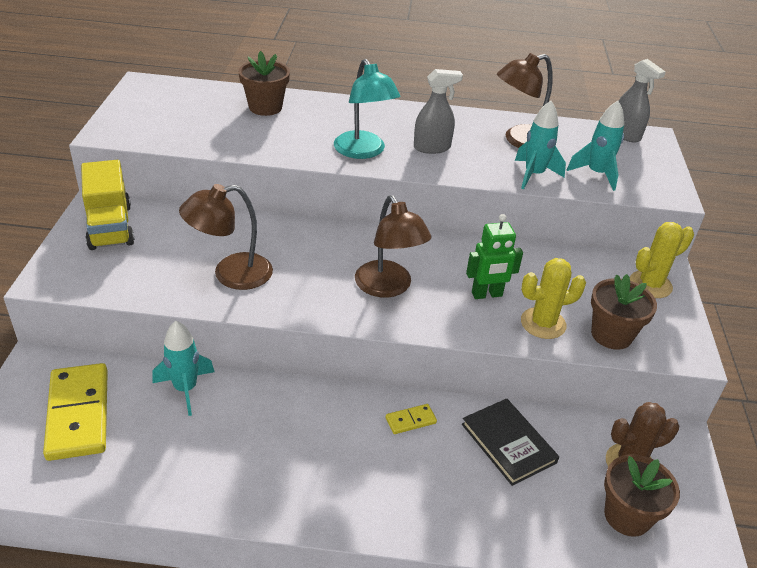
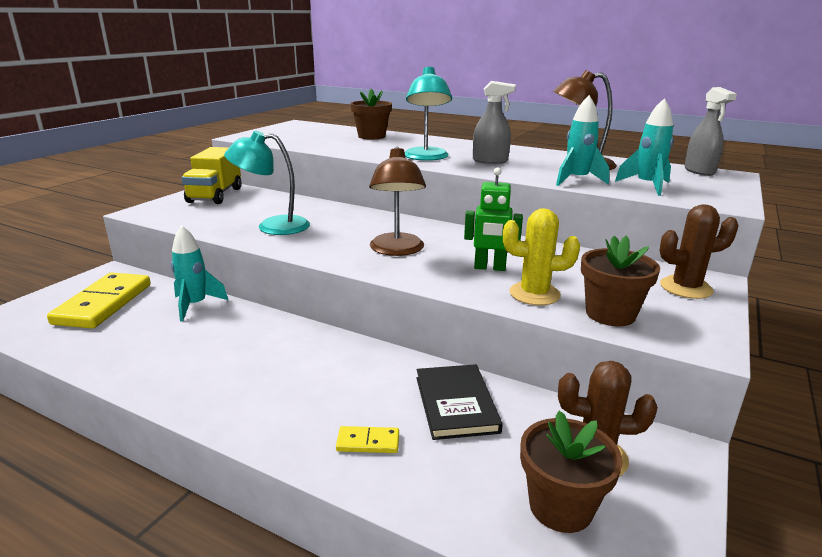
camera: 25 degrees right, 15 degrees down
brown lamp [179,184,273,290] -> turquoise lamp [224,130,310,235]
yellow domino [386,404,437,434] -> yellow domino moved to [336,426,399,453]
yellow cactus [630,222,694,298] -> brown cactus [660,204,739,299]

